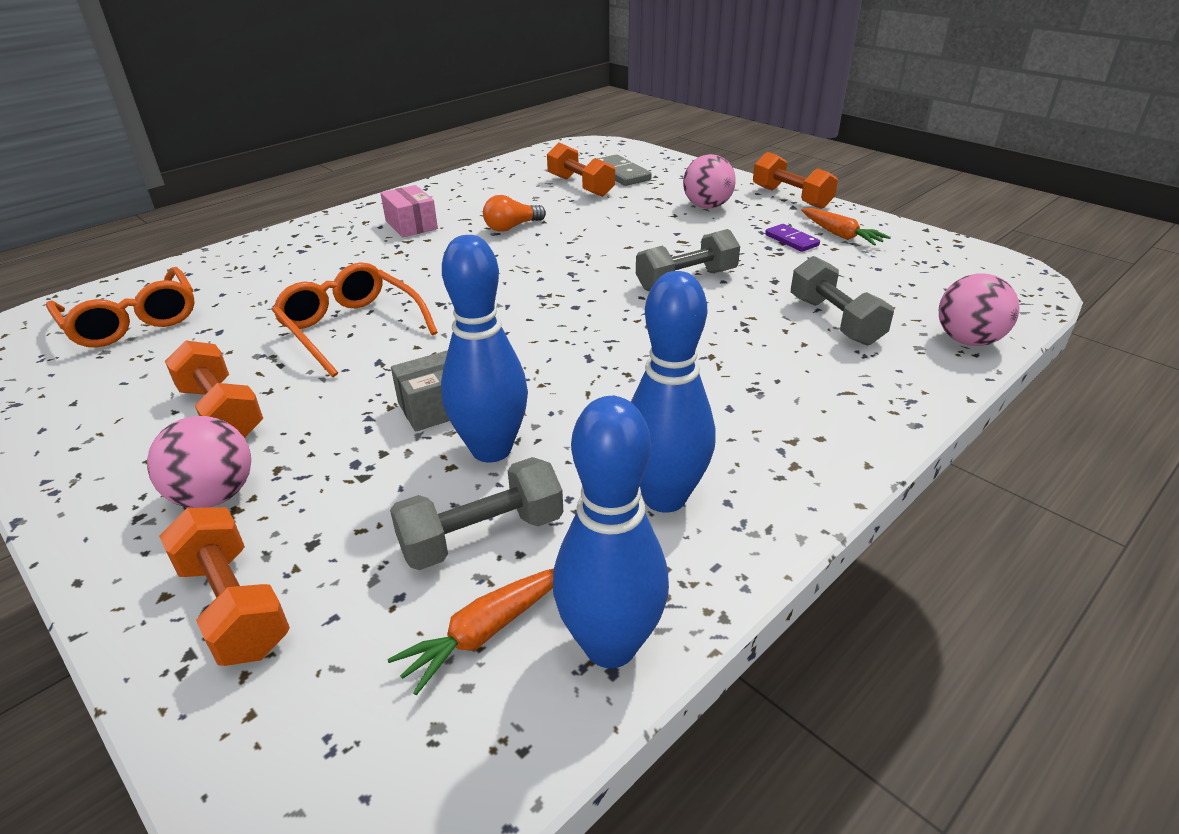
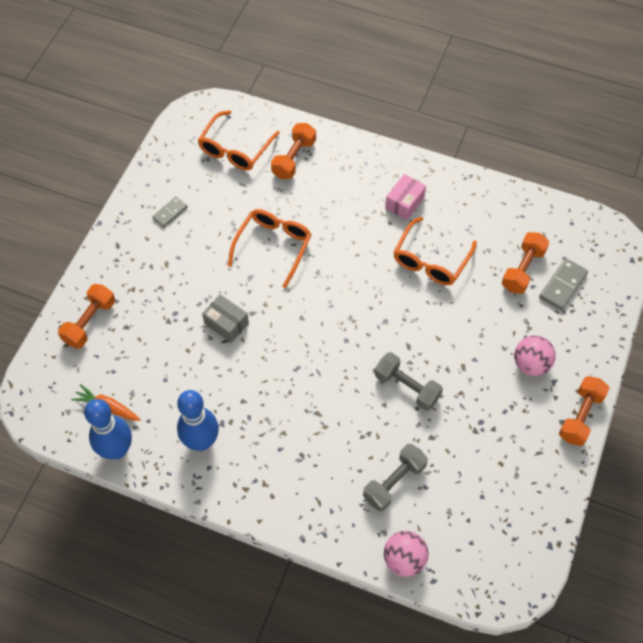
camera: 65 degrees right, 25 degrees up
pink ball [147,416,251,508] -> none
orange dumbbell [165,341,263,438] -> orange dumbbell moved to [271,123,316,179]
grey dumbbell [390,457,563,570] -> none
blue bowling pin [441,235,528,463] -> none
orange light bulb [483,195,546,232] -> orange glasses [394,217,477,285]
purple domino [765,224,820,252] -> none
orange carrot [801,208,891,246] -> none
none -> grey domino [152,197,187,228]

